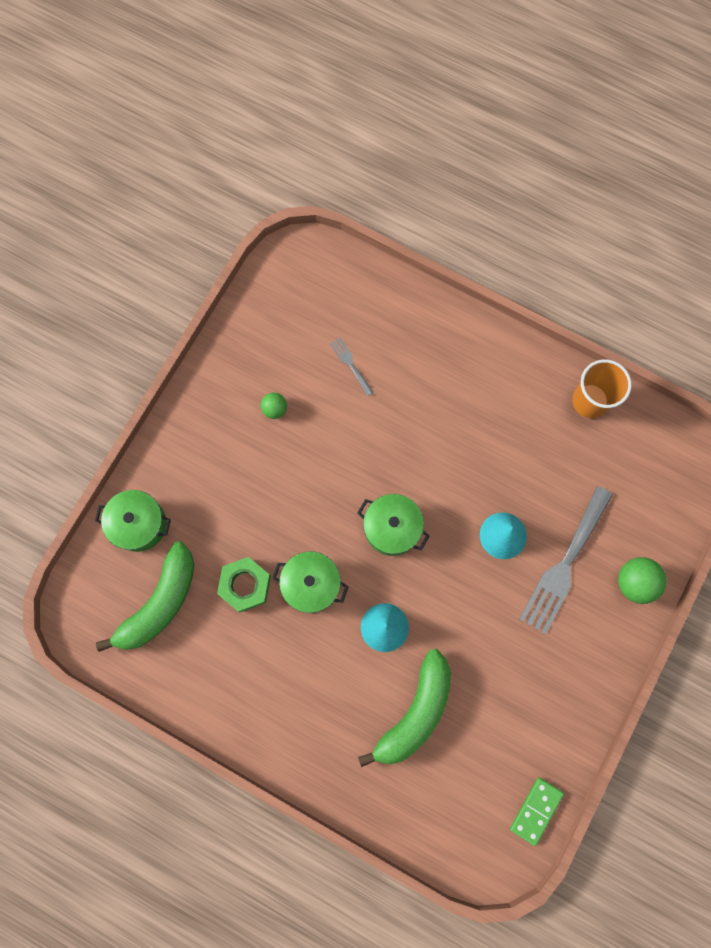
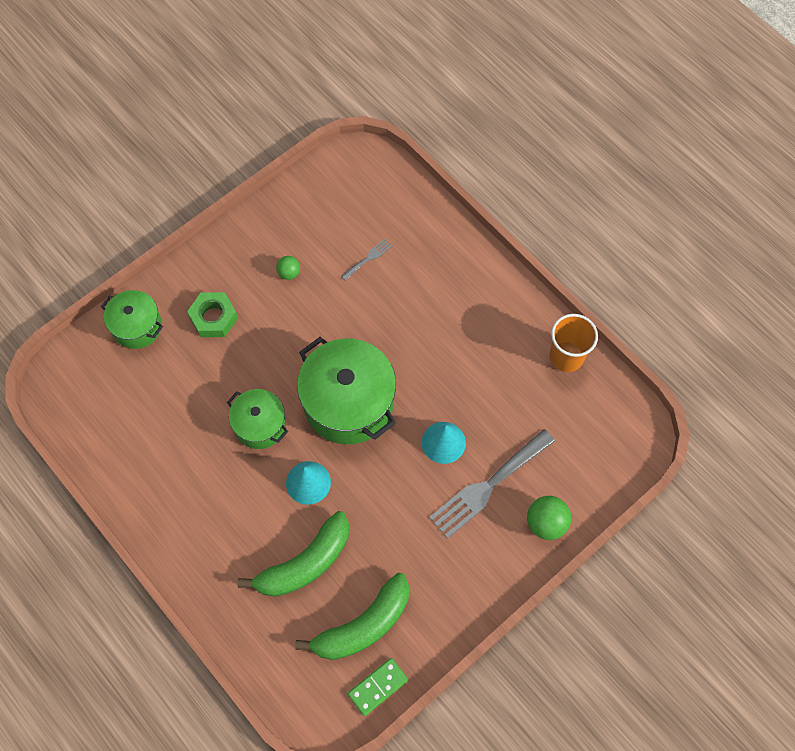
camera: 20 degrees right, 10 degrees down
green banana [96,541,194,652] -> green banana moved to [295,573,409,660]
green nut [217,557,271,612] -> green nut moved to [187,292,238,337]
grey fork [330,337,374,396] -> grey fork turned 60 degrees clockwise [341,238,393,281]
green pot [357,494,430,556] -> green pot [297,337,396,444], size x1.75

